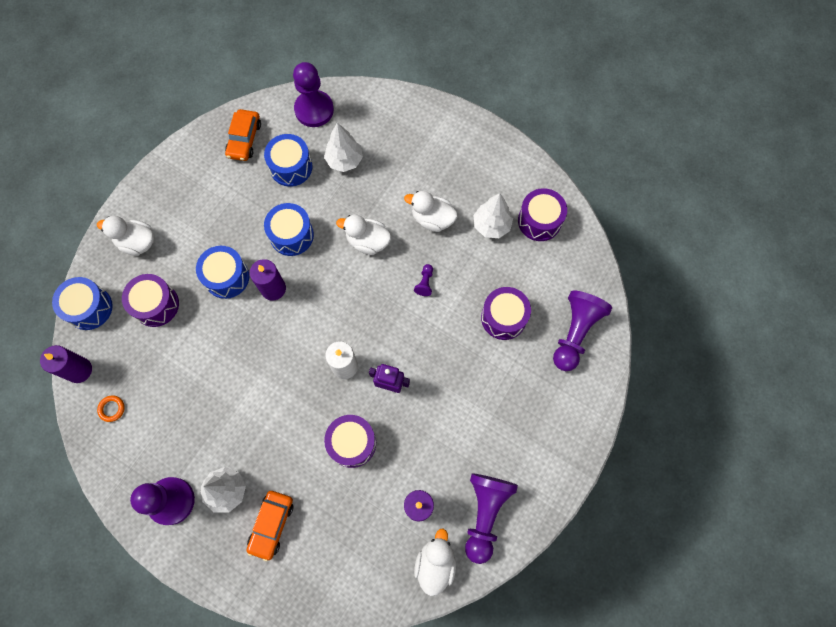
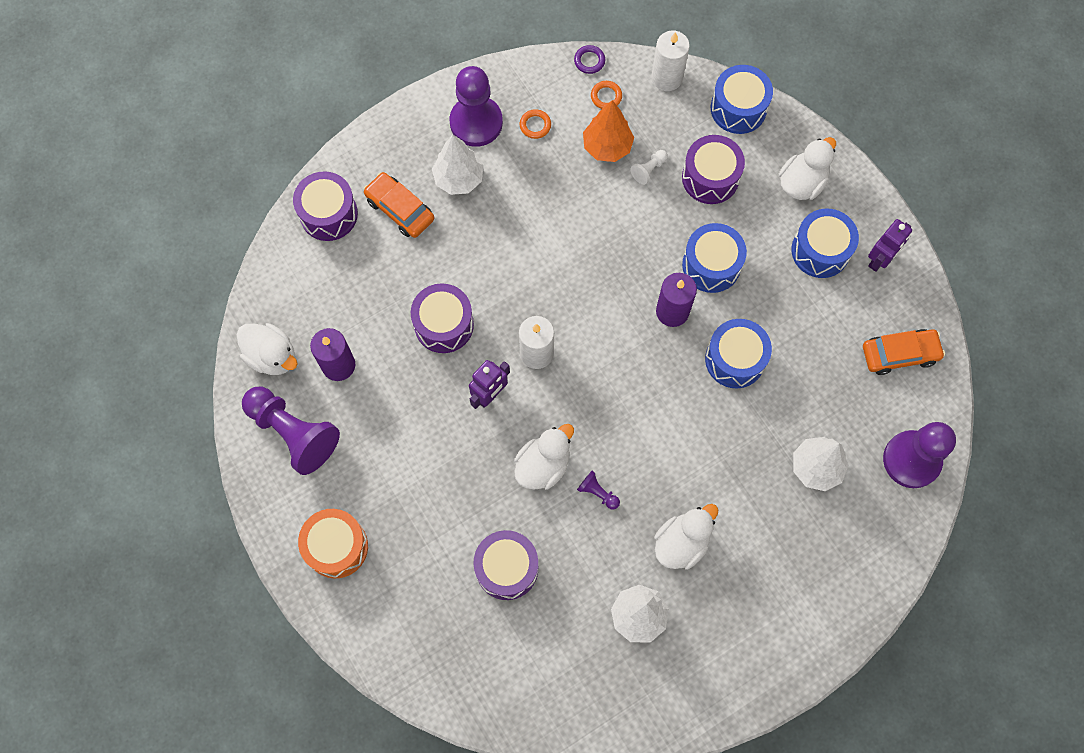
camera: 115 degrees right, 0 degrees up
purple candle [40,345,92,383] -> white candle [652,31,690,91]
orange car [225,109,261,161] -> orange car turned 135 degrees clockwise [863,329,945,375]
blue drum [264,134,312,187] -> blue drum moved to [791,209,859,278]
white duck [336,215,391,255] -> white duck moved to [514,424,574,490]
purple drum [518,188,567,241] -> purple drum moved to [293,171,358,241]
purple pawn [553,291,612,371] -> none
none -> orange drum [298,509,368,578]
none -> orange ring [520,109,551,139]
none -> purple ring [574,45,605,74]
none -> orange tree [583,100,634,162]
none -> white pawn [630,150,668,185]
none -> purple robot [868,219,912,272]

